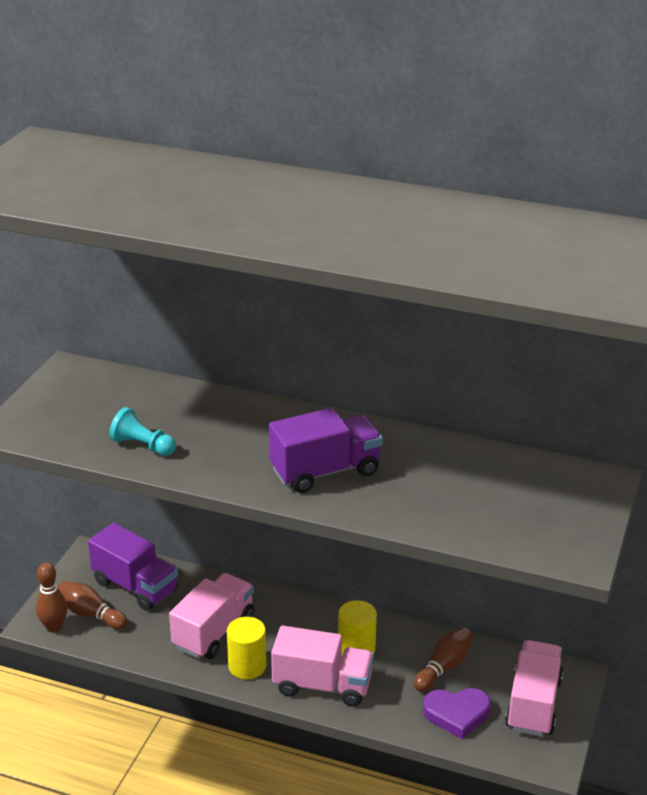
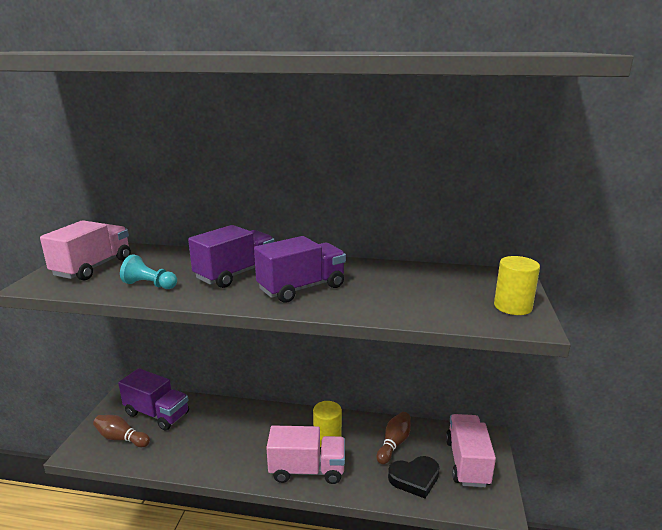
camera: 10 degrees left, 10 degrees down
brown bowling pin [36,563,67,633] -> none
pink truck [169,573,254,659] -> pink truck moved to [40,220,131,281]
yellow cylinder [227,617,266,679] -> yellow cylinder moved to [494,256,540,315]
purple heart [423,688,491,739] -> black heart [388,456,439,498]
none -> purple truck [188,225,275,288]

